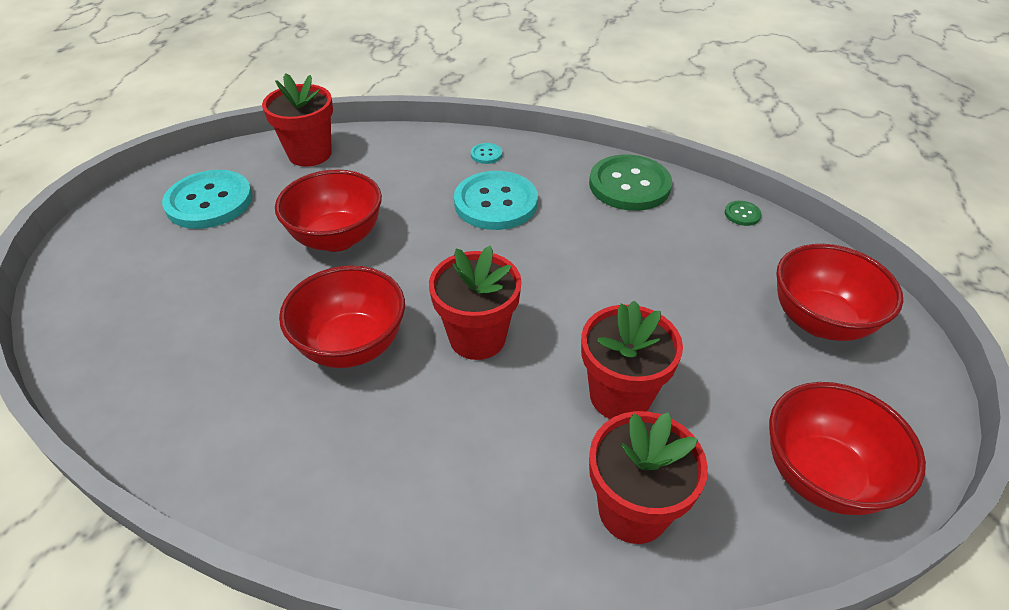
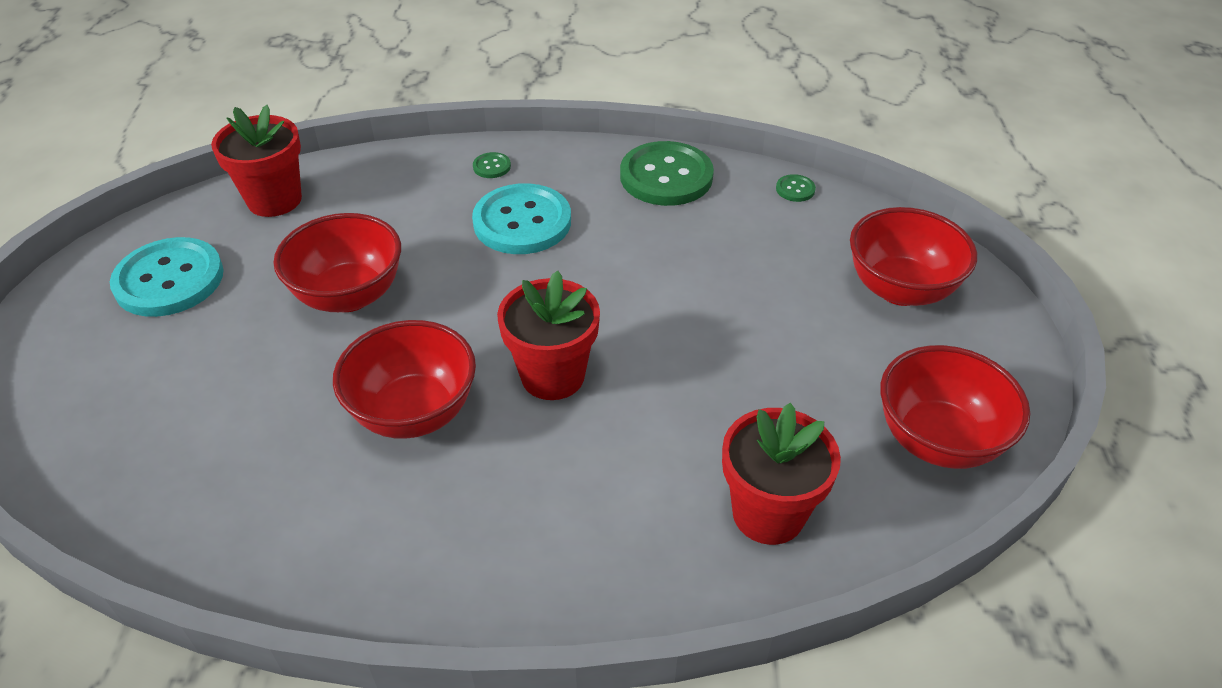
camera: 15 degrees left, 0 degrees up
turquoise button [471,143,502,164] -> green button [473,152,511,178]
red flower pot [581,300,683,419] -> none

